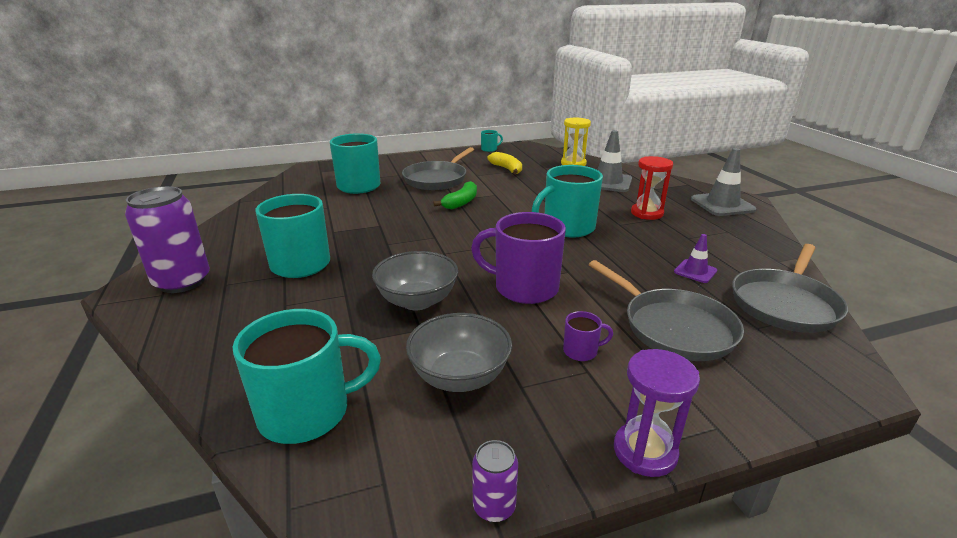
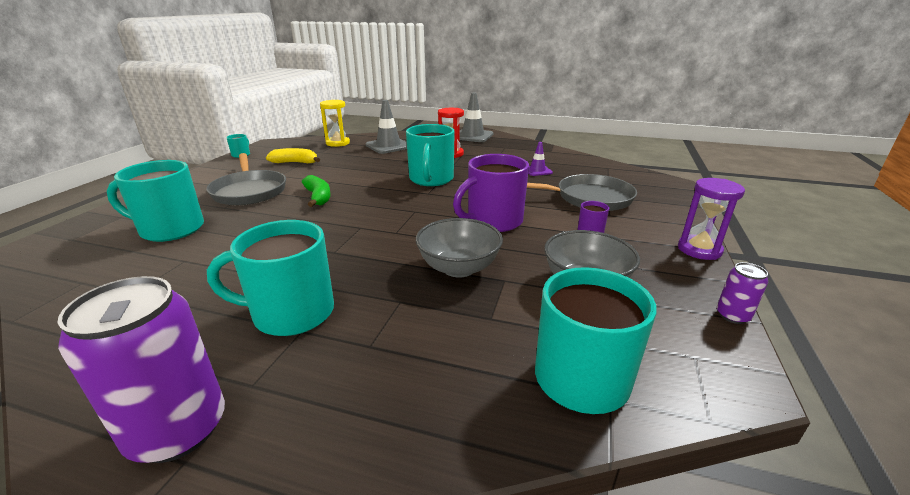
camera: 55 degrees left, 0 degrees up
grey pan [732,244,848,333] -> none

